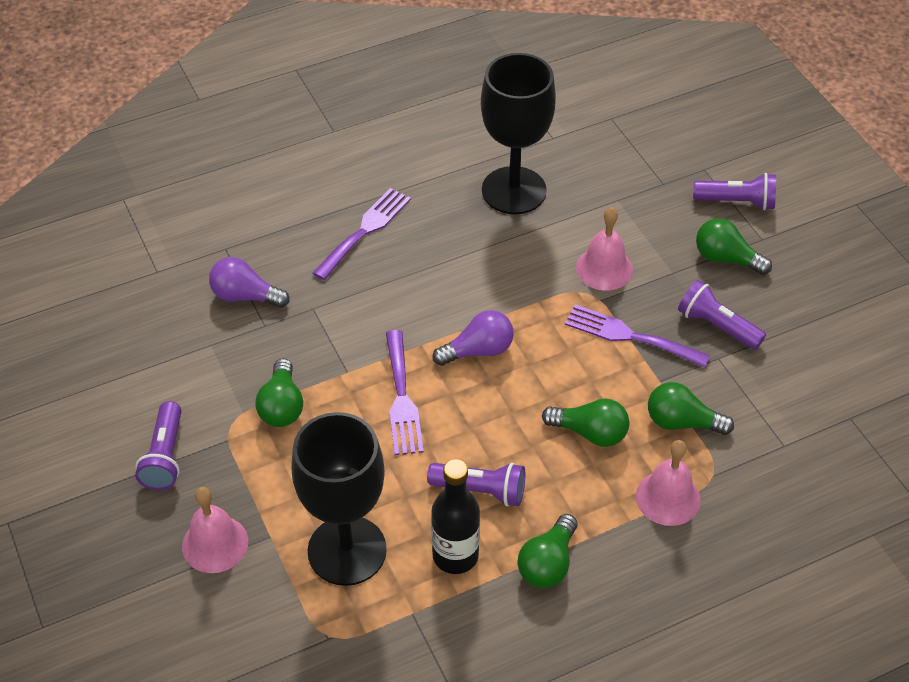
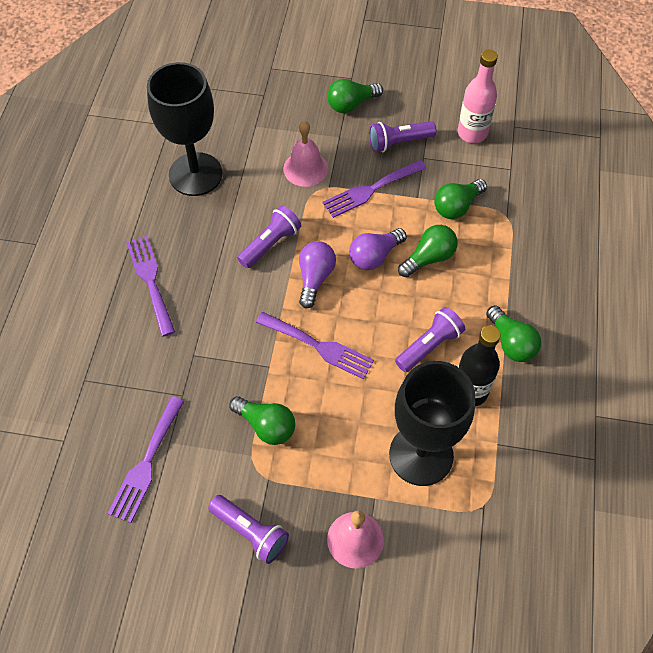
camera: 55 degrees left, 10 degrees up
purple light bulb [209,257,290,308] -> purple light bulb moved to [349,228,407,270]
pink bell [636,440,701,526] -> none
purple flashlight [693,173,776,210] -> purple flashlight moved to [237,205,301,268]
none -> purple fork [108,396,184,523]
none -> pink bottle [457,50,498,143]

